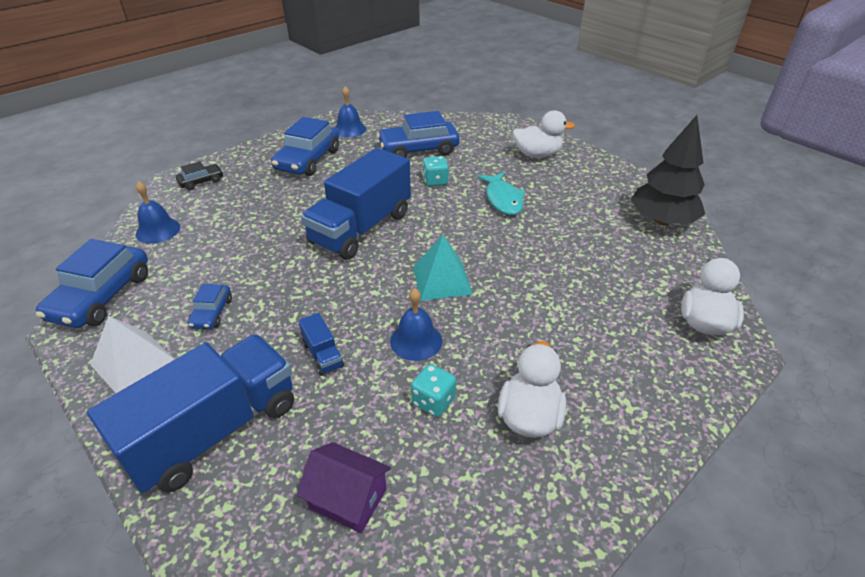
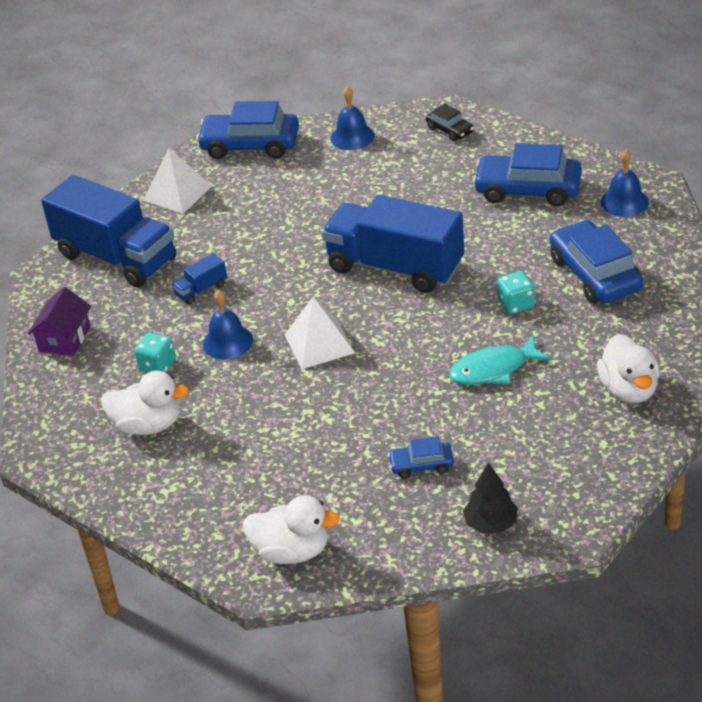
camera: 85 degrees right, 0 degrees up
blue car [188,284,232,329] -> blue car moved to [388,437,454,479]
turquoise pyramid [413,235,473,301] -> white pyramid [284,297,355,369]
black tree [631,115,705,225] -> black tree [463,462,518,533], size x0.56

